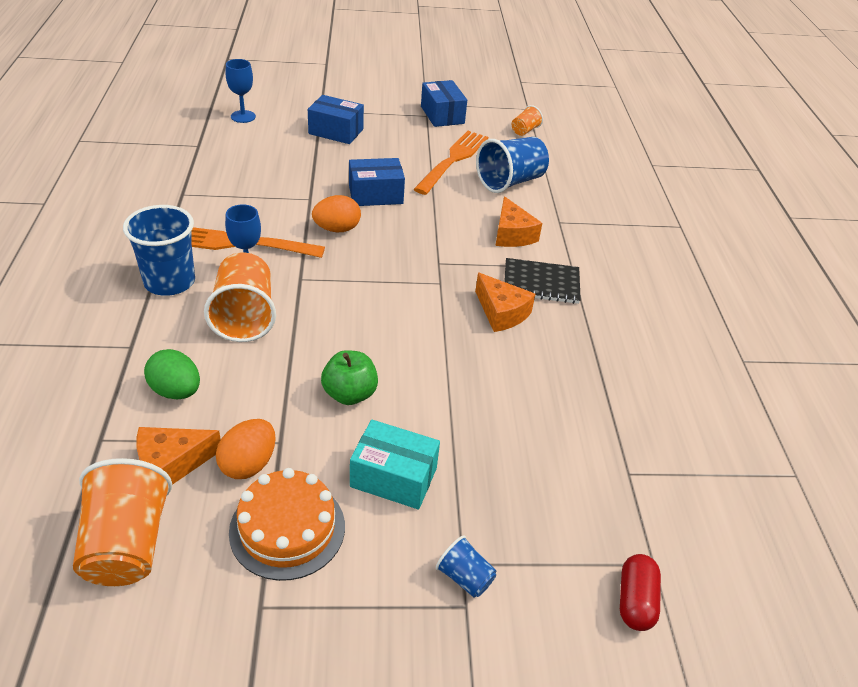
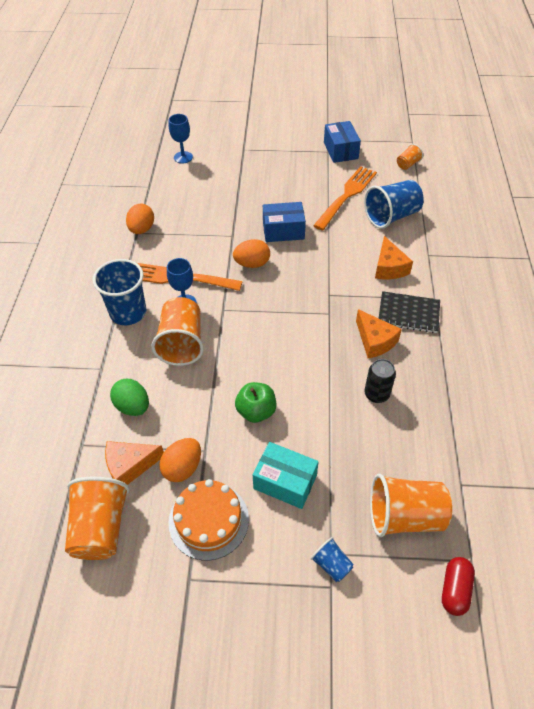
camera: 10 degrees right, 10 degrees up
blue box [308,95,364,144] -> none
none -> orange egg [126,204,154,234]
none -> black can [365,359,396,403]
none -> orange cup [370,474,452,537]

